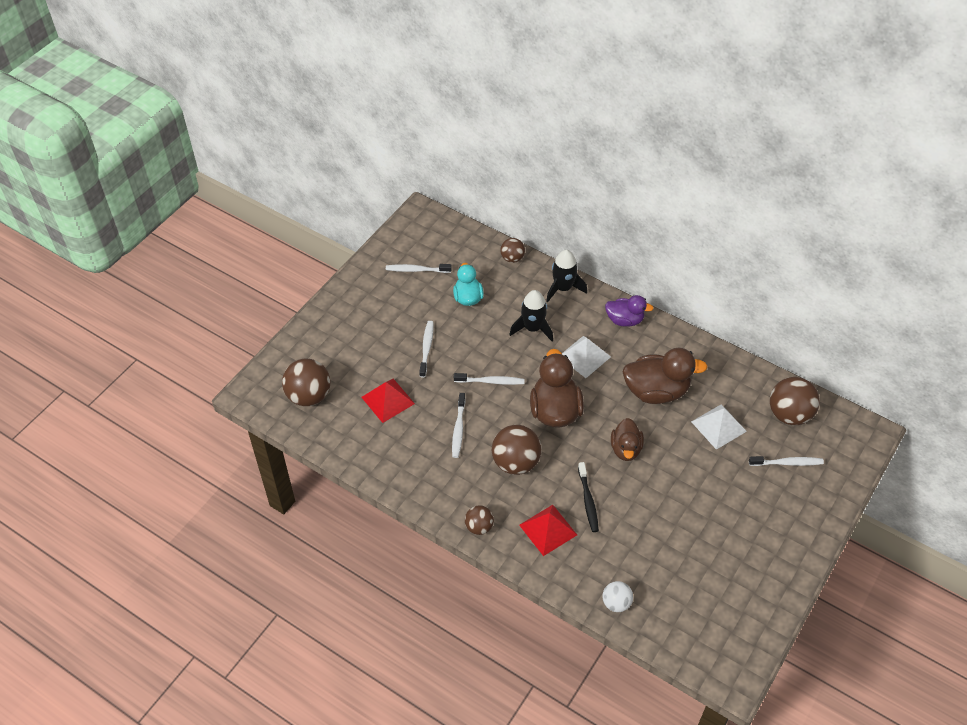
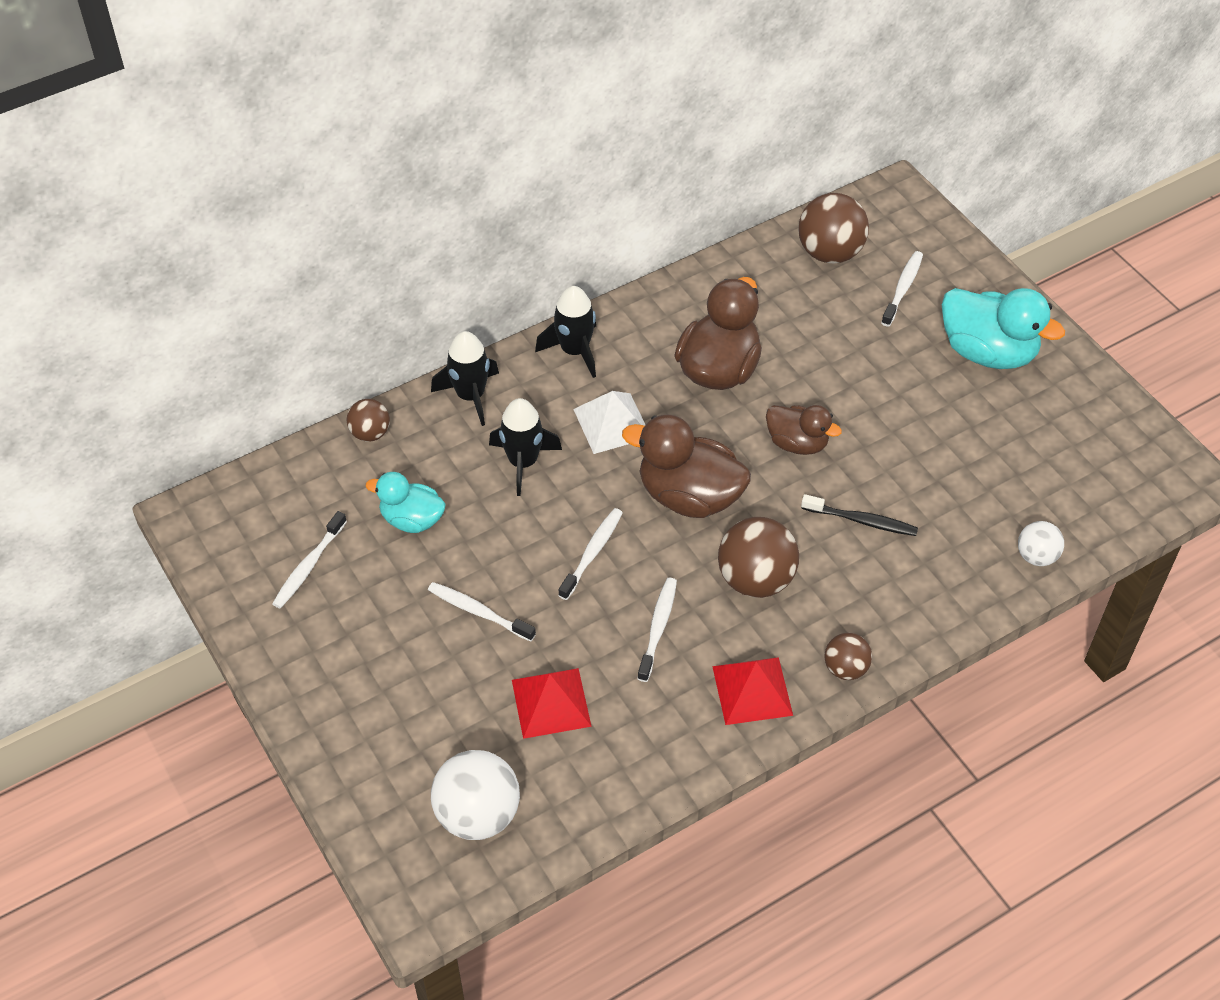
camera: 65 degrees left, 0 degrees up
brown ball [282,359,330,406] -> white ball [431,750,520,840]
white toothbrush [452,393,465,458] -> white toothbrush turned 105 degrees counterclockwise [637,578,677,682]
red pyramid [519,505,577,556] -> red pyramid moved to [712,657,793,725]
purple duck [605,295,654,327] -> black rocket [535,286,596,378]
white pyramid [691,404,747,450] -> none
none -> turquoise duck [942,288,1065,369]

